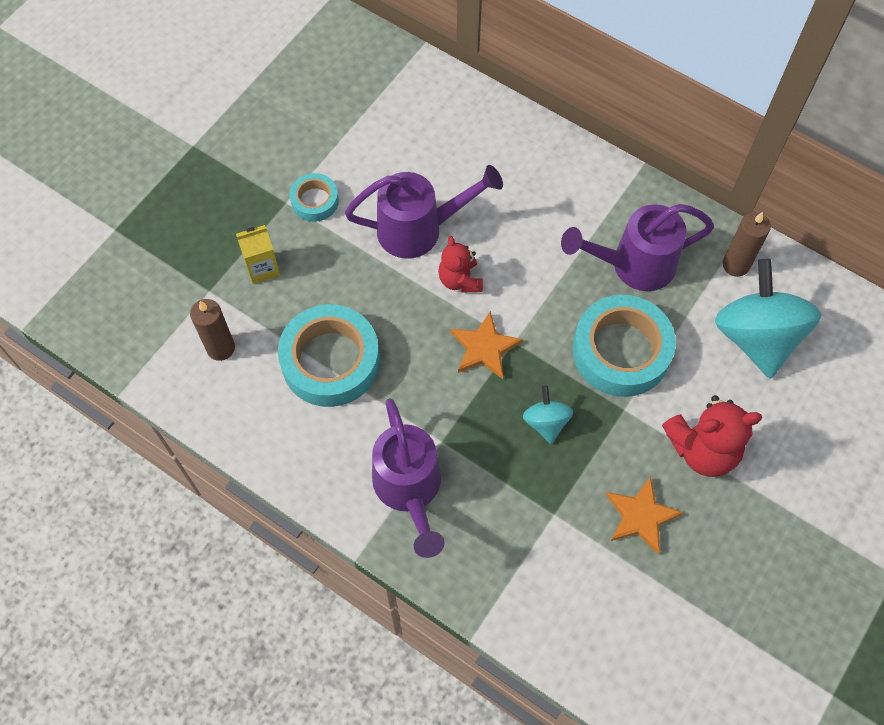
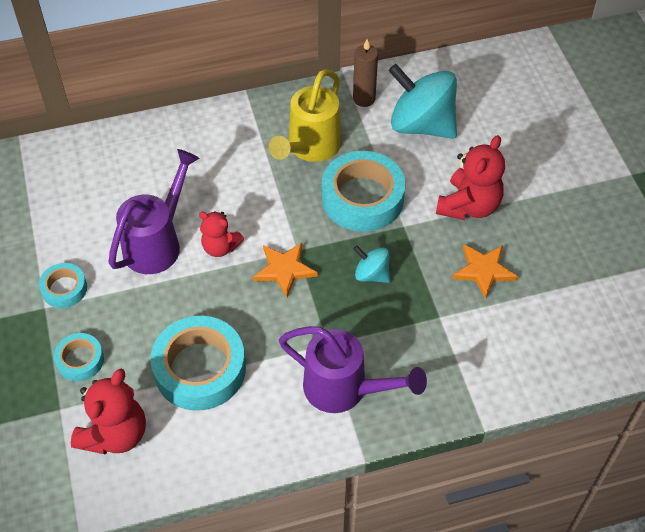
camera: 50 degrees left, 10 degrees down
brown candle [190,299,235,361] -> red teddy bear [71,369,146,455]
yellow carton [236,225,280,284] -> turquoise tape [54,333,104,381]
purple watering can [561,204,714,291] -> yellow watering can [268,69,342,162]

